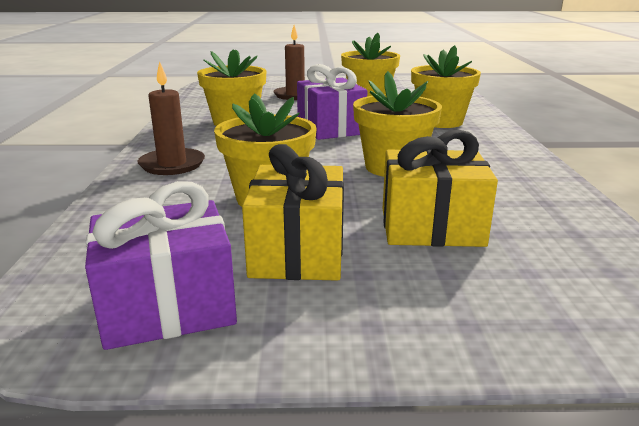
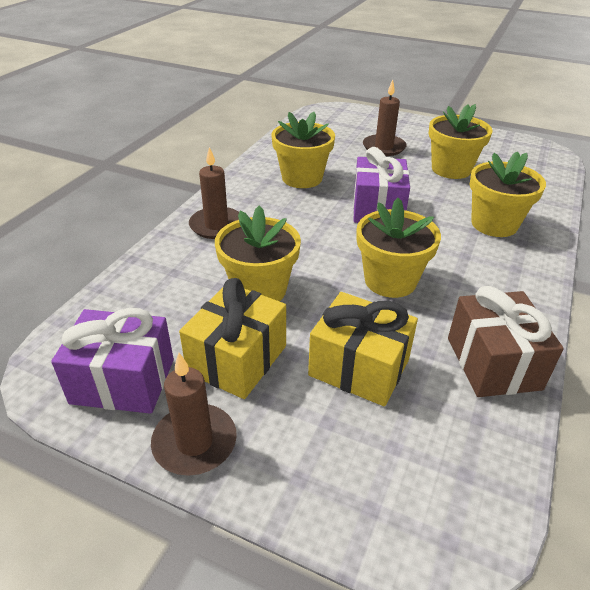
camera: 25 degrees right, 15 degrees up
none -> brown candle [151,353,237,476]
none -> brown gift [448,286,564,397]

